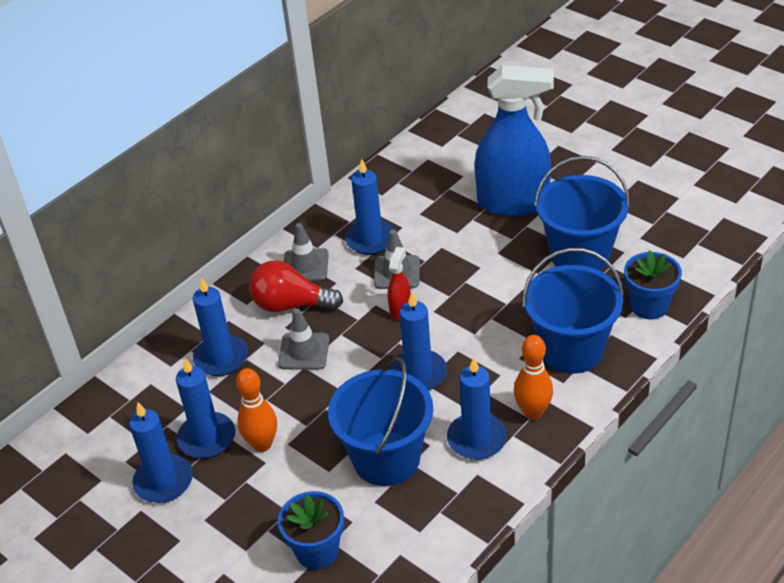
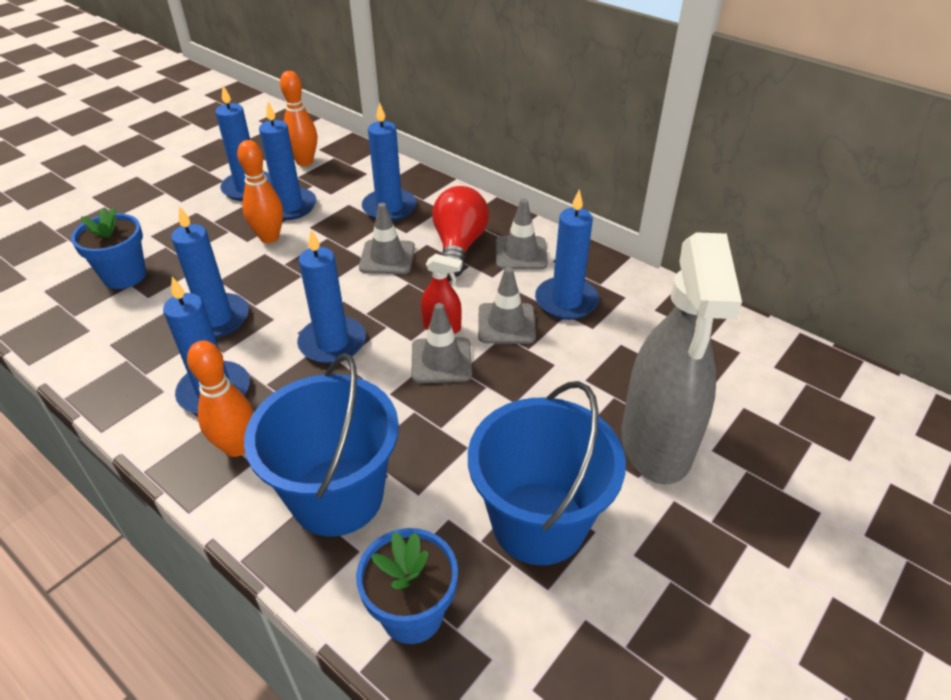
camera: 85 degrees right, 0 degrees up
blue bucket [328,357,433,486] -> blue candle [171,206,249,338]
blue spray bottle [475,65,554,216] -> grey spray bottle [621,232,742,485]
none -> orange bowling pin [280,71,317,166]
none -> grey traffic cone [411,303,472,383]

